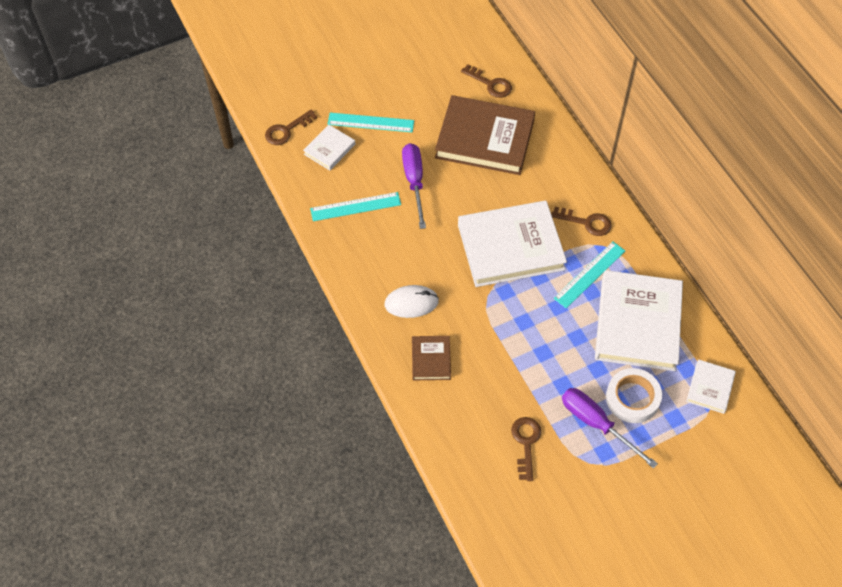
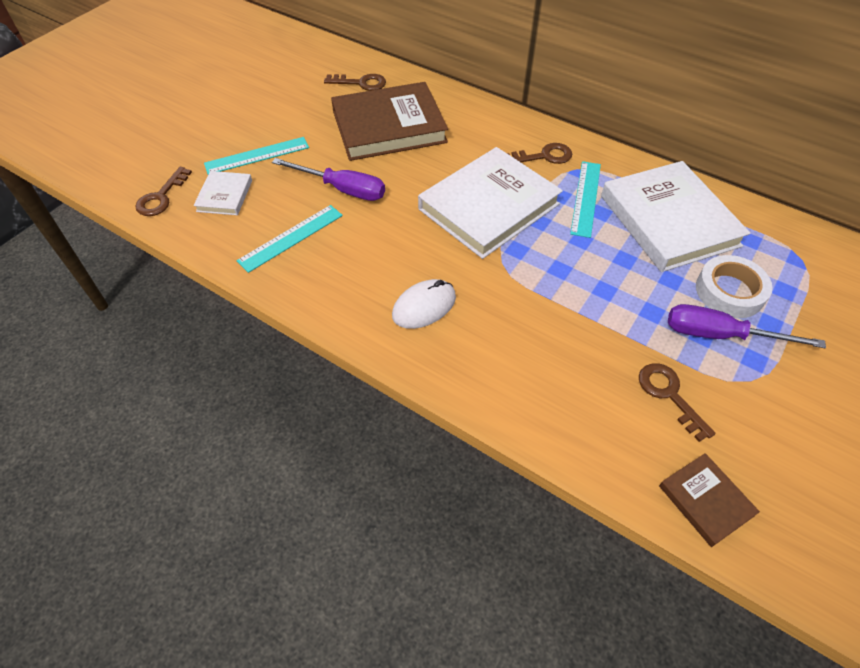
camera: 30 degrees left, 5 degrees down
purple screwdriver [402,143,426,229] -> purple screwdriver turned 150 degrees clockwise [272,158,385,201]
brown book [412,336,451,380] -> brown book moved to [659,453,760,547]
white book [686,359,736,414] -> none

